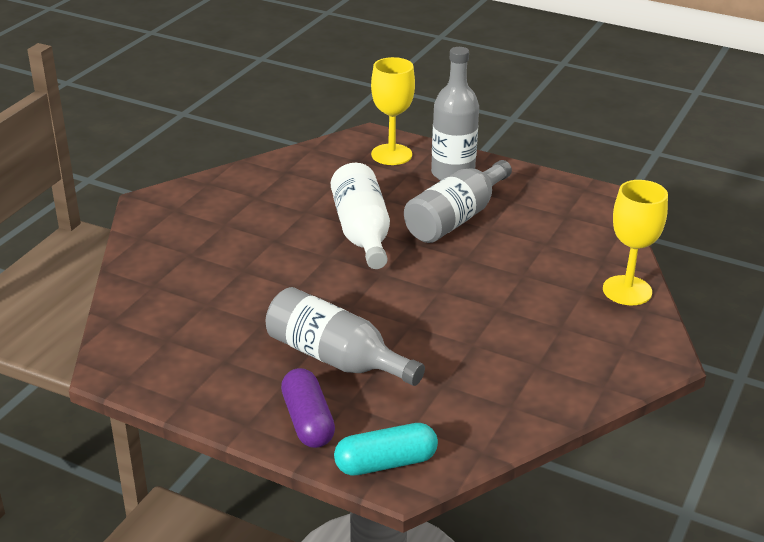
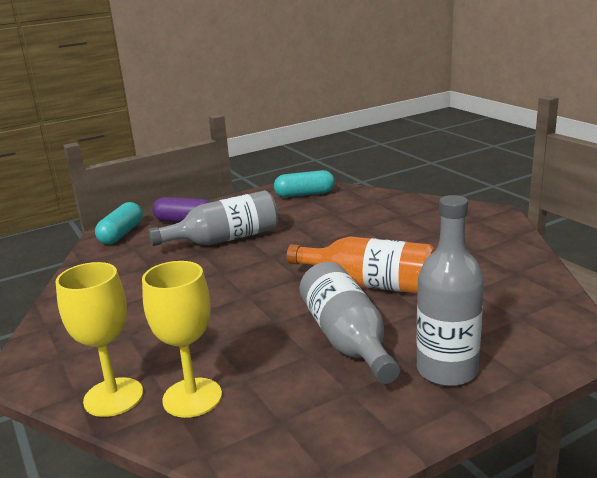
camera: 125 degrees right, 10 degrees down
white bottle [331,163,390,269] -> orange bottle [287,237,435,293]
yellow goblet [371,57,415,165] -> yellow goblet moved to [142,261,222,418]
none -> turquoise capsule [274,170,335,197]

